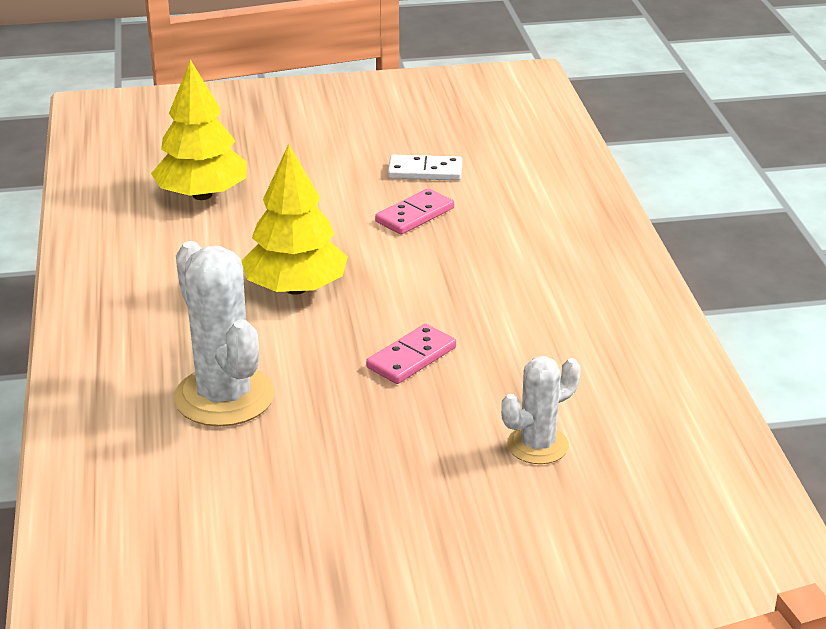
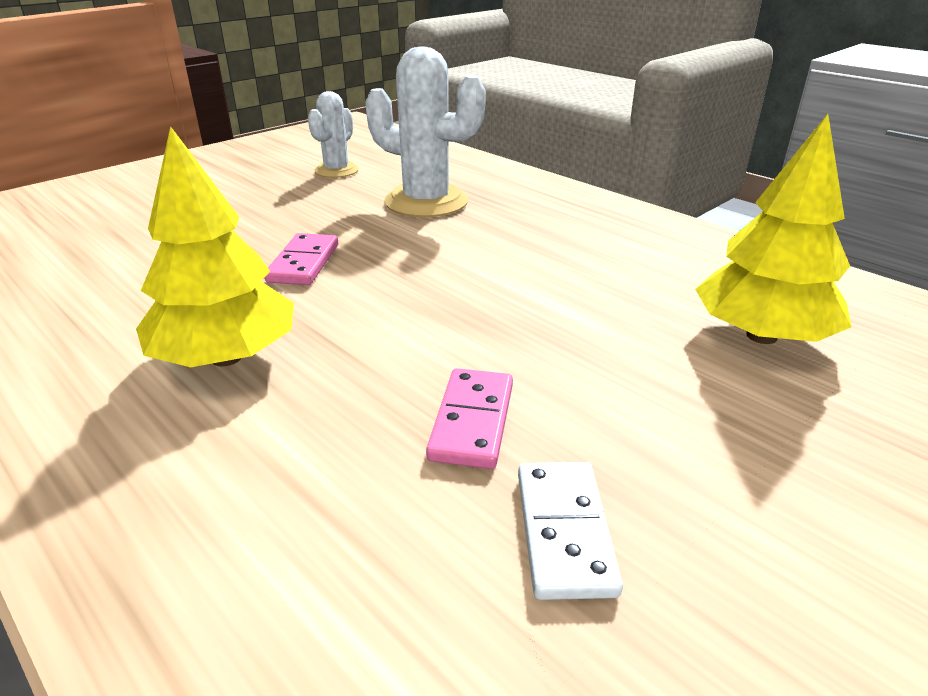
camera: 145 degrees right, 0 degrees up
yellow tree [241,144,348,295] -> yellow tree moved to [136,126,294,367]
white domino [388,155,462,181] -> white domino turned 60 degrees counterclockwise [518,462,623,600]
white cactus [501,356,581,464] -> white cactus moved to [308,91,359,178]

